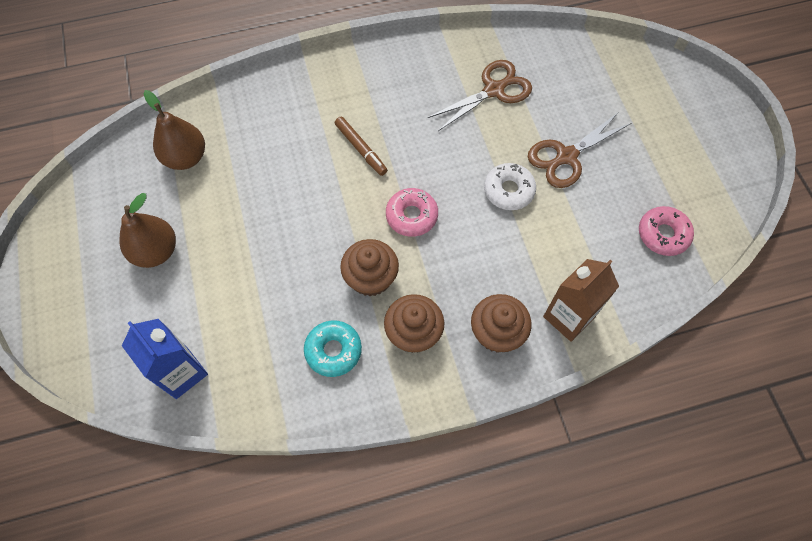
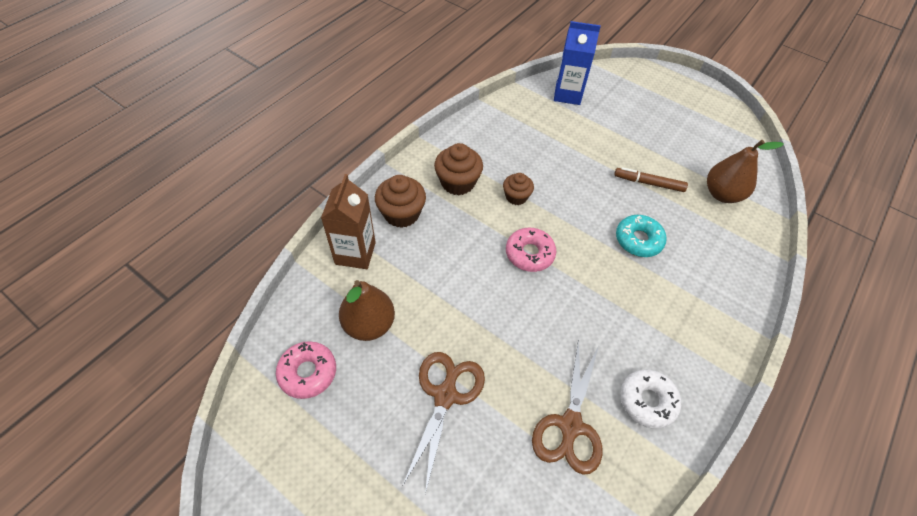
camera: 140 degrees right, 10 degrees down
brown pear [119,193,176,268] -> brown pear moved to [339,280,395,341]
turquoise donut [304,320,362,377] -> turquoise donut moved to [616,215,667,257]
brown marker [335,117,387,176] -> brown marker moved to [614,167,688,192]
brown cupcake [340,239,399,296] -> brown cupcake [503,173,534,205], size x0.64
white donut [484,163,536,210] -> white donut moved to [620,369,681,429]

